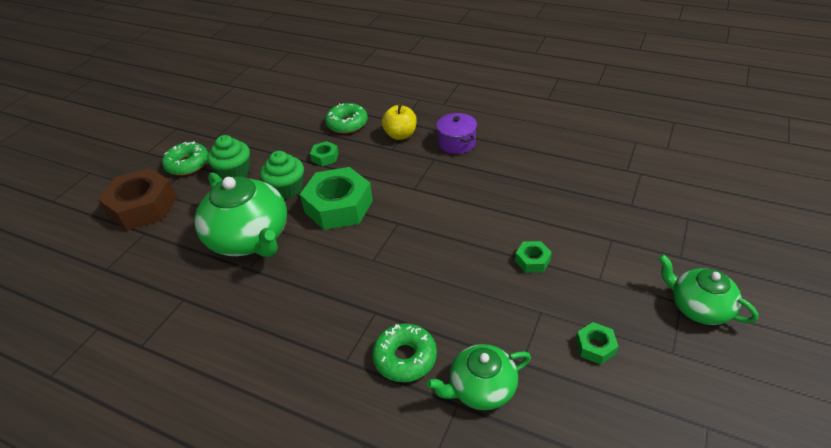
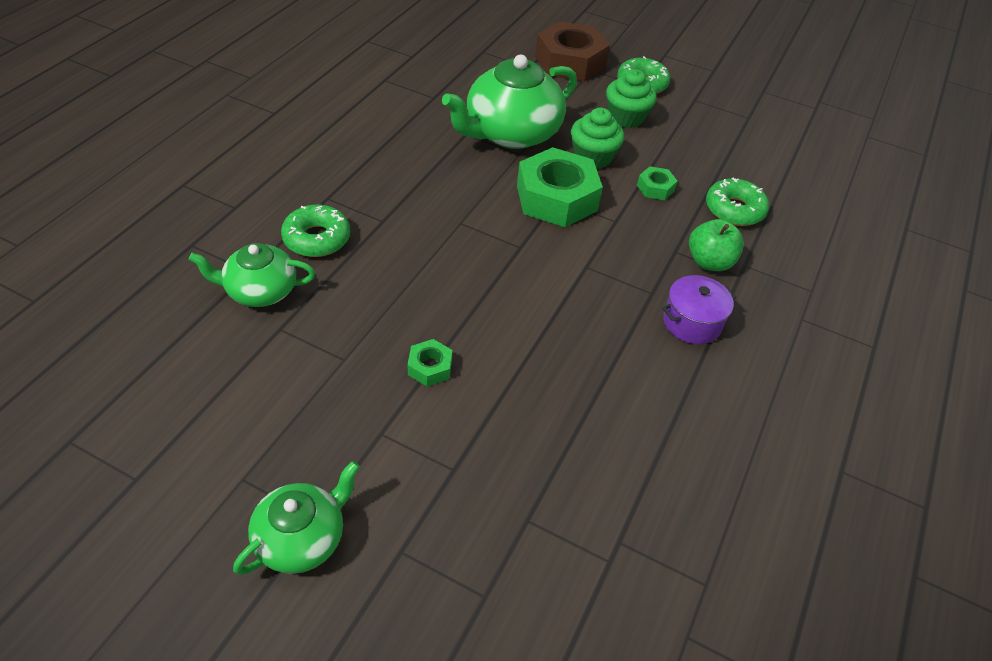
camera: 85 degrees right, 5 degrees up
yellow apple [382,104,417,140] -> green apple [689,219,744,271]
green teapot [427,344,531,410] -> green teapot turned 75 degrees counterclockwise [189,243,315,307]
green nut [576,322,619,364] -> none

